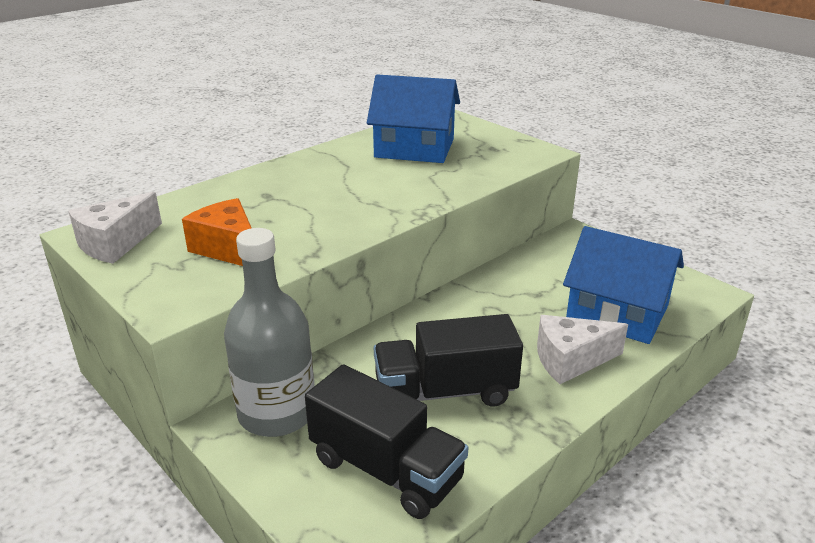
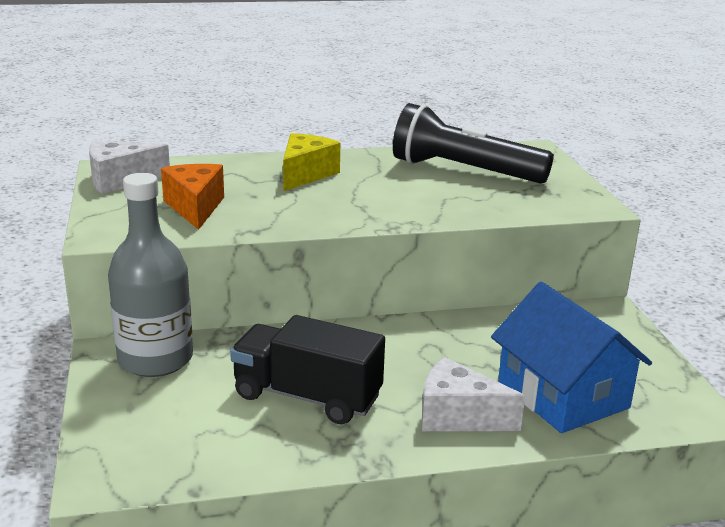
camera: 30 degrees right, 5 degrees down
black truck [305,364,468,519] -> none
blue house [367,74,460,163] -> black flashlight [393,103,554,184]
none -> yellow cheese [283,133,340,191]

